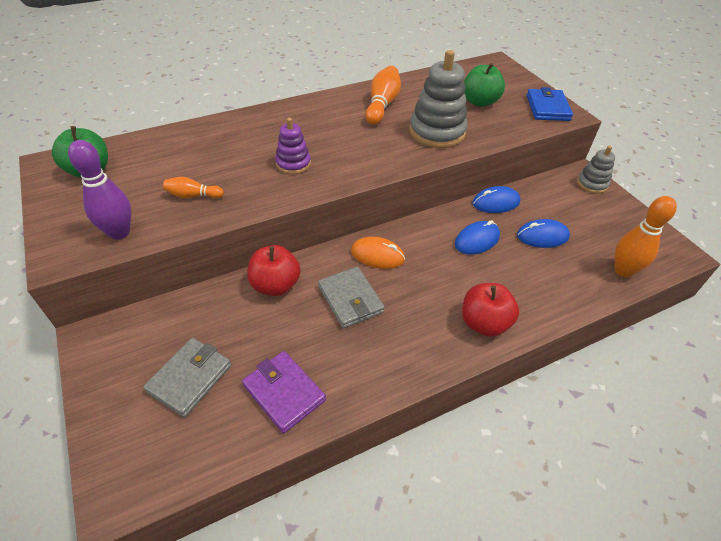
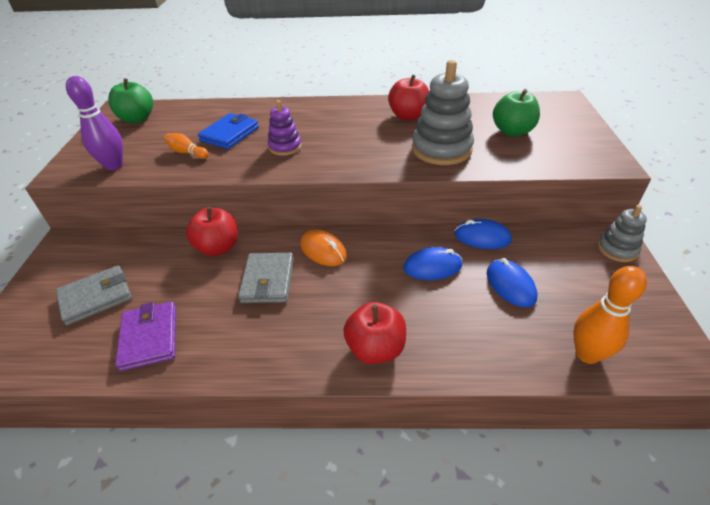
camera: 30 degrees right, 5 degrees down
orange bowling pin [365,66,401,125] -> red apple [388,75,429,121]
blue mouse [517,219,570,248] -> blue mouse turned 45 degrees clockwise [487,258,537,307]
blue wallet [527,87,573,121] -> blue wallet moved to [198,113,259,149]

